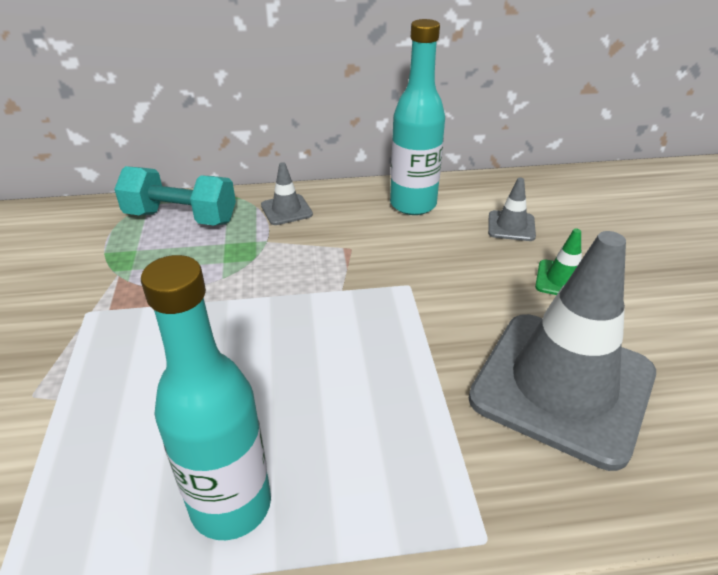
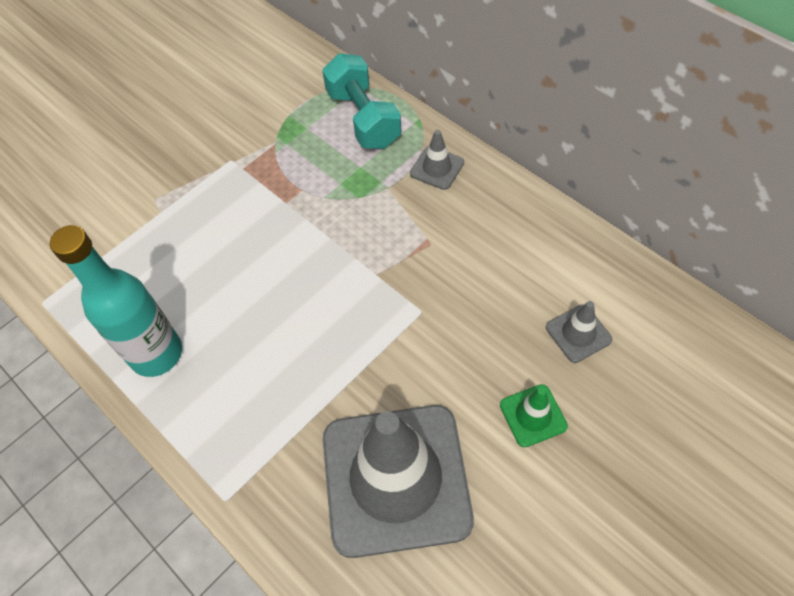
camera: 55 degrees right, 20 degrees up
turquoise bottle [390,19,445,215] -> none

